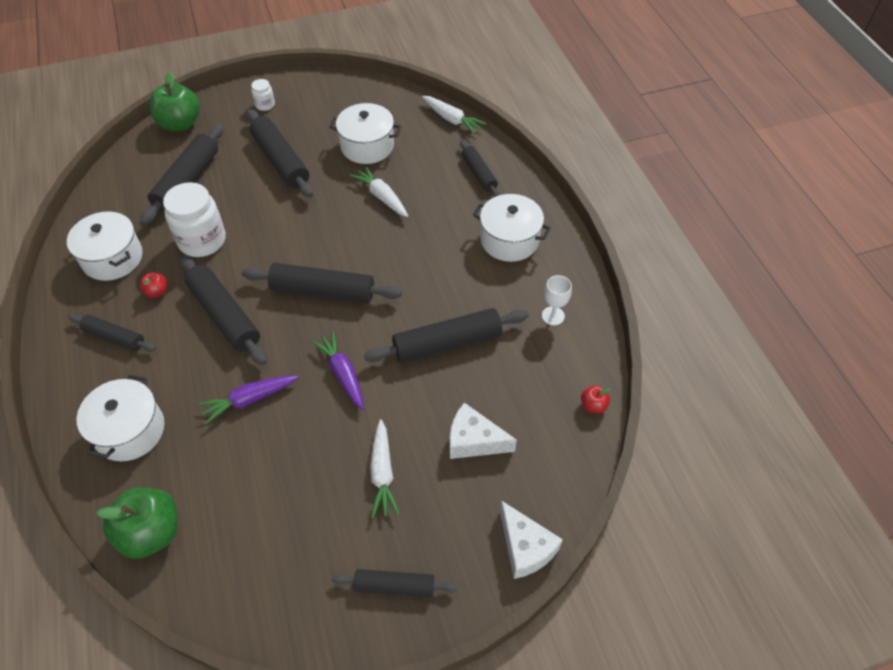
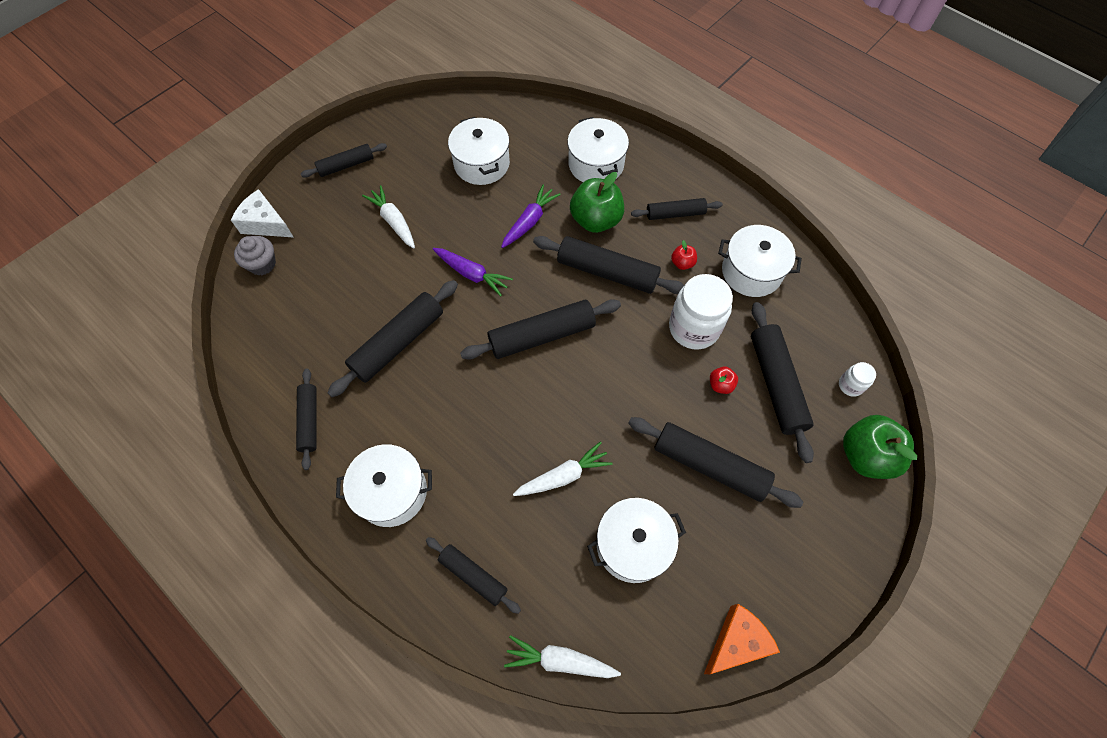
camera: 150 degrees right, 10 degrees up
green apple [96,487,177,559] -> green apple moved to [570,172,624,233]
white jar [251,79,275,111] -> white jar moved to [839,362,876,397]
white carrot [349,166,408,217] -> white carrot turned 45 degrees counterclockwise [513,442,612,496]
white cheese [450,403,517,459] -> none
white goblet [542,275,572,325] -> black rolling pin [296,369,317,470]
red apple [581,385,610,414] -> red apple moved to [710,367,738,394]
none -> grey cupcake [234,236,276,276]
none -> white pot [448,117,510,185]
none -> orange cheese [704,604,780,674]

